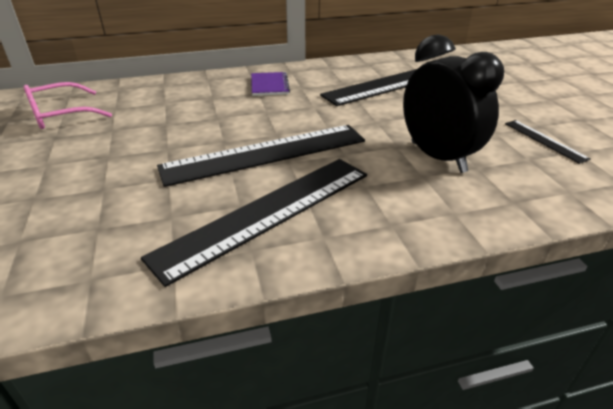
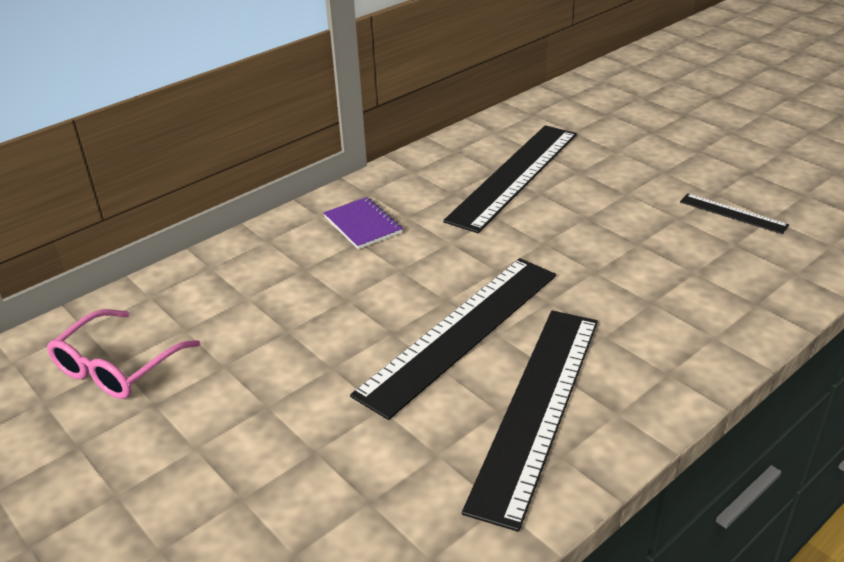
camera: 25 degrees left, 0 degrees up
black clock [403,34,504,173] -> none

